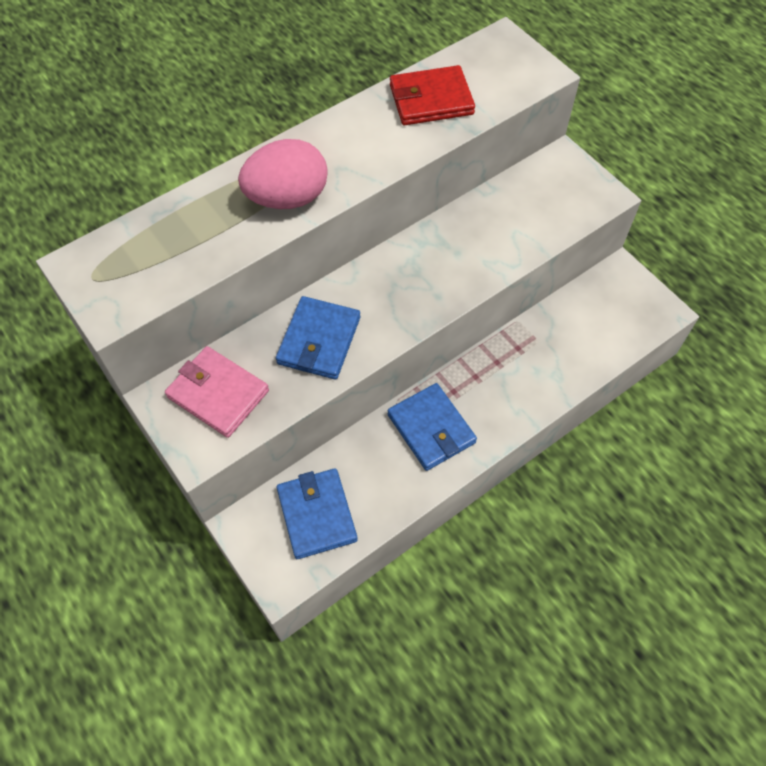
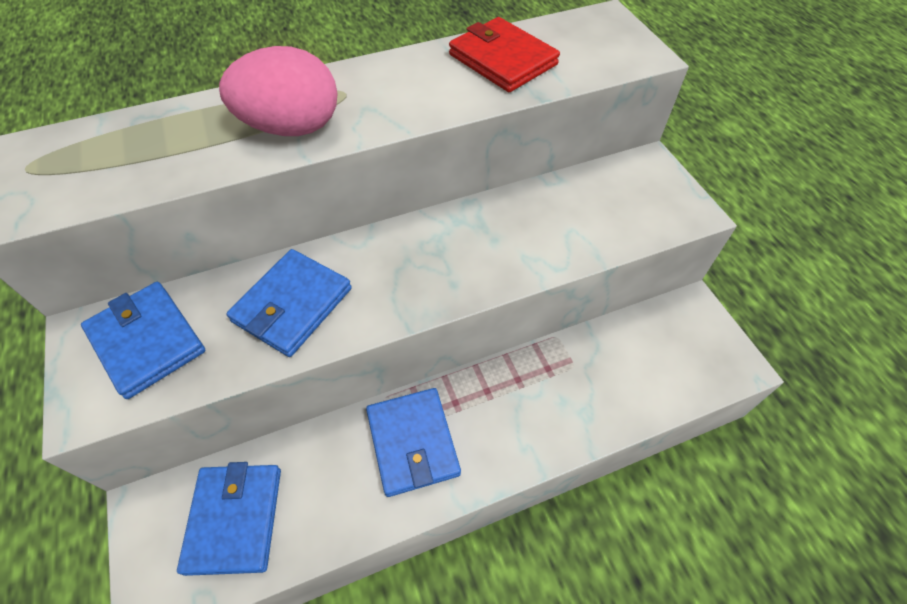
camera: 15 degrees right, 5 degrees down
pink wallet [165,346,269,438] -> blue wallet [81,282,205,399]
red wallet [390,65,475,125] -> red wallet turned 45 degrees clockwise [449,17,560,92]

